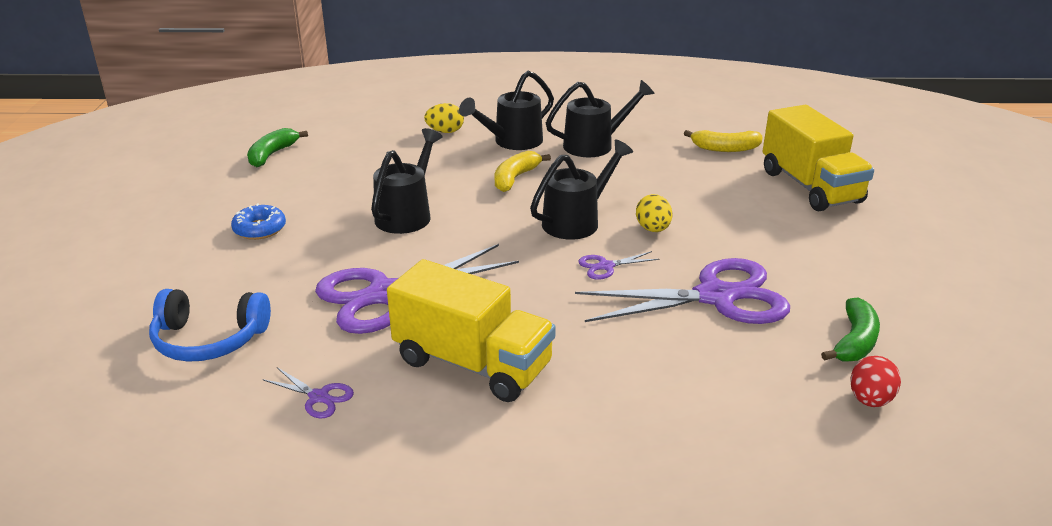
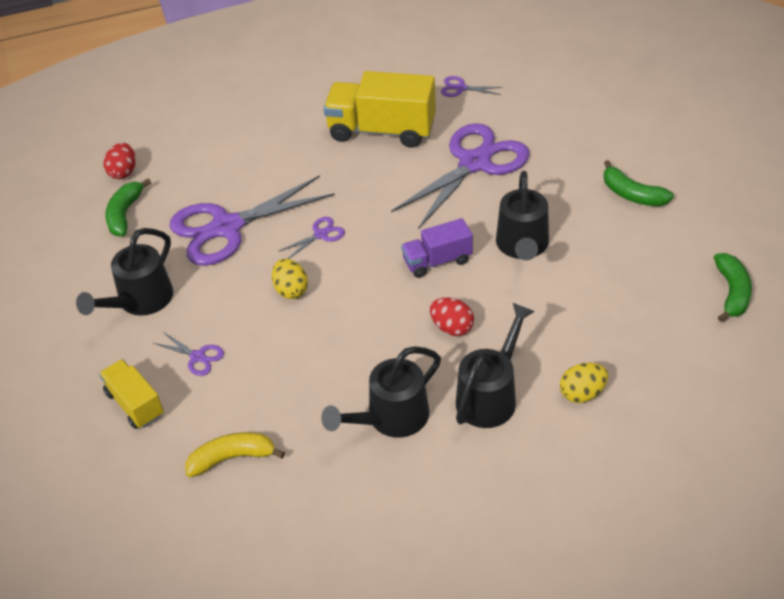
camera: 165 degrees right, 15 degrees up
blue headphones [149,289,271,362] -> none
blue donut [231,203,286,240] -> green banana [604,160,674,206]
yellow banana [495,151,551,192] -> red egg [430,298,474,336]
black watering can [530,140,633,240] -> black watering can moved to [76,228,173,316]
yellow truck [762,105,874,211] -> yellow truck [99,359,164,429], size x0.57
none -> purple scissors [154,332,224,376]
none -> purple truck [401,218,473,278]

